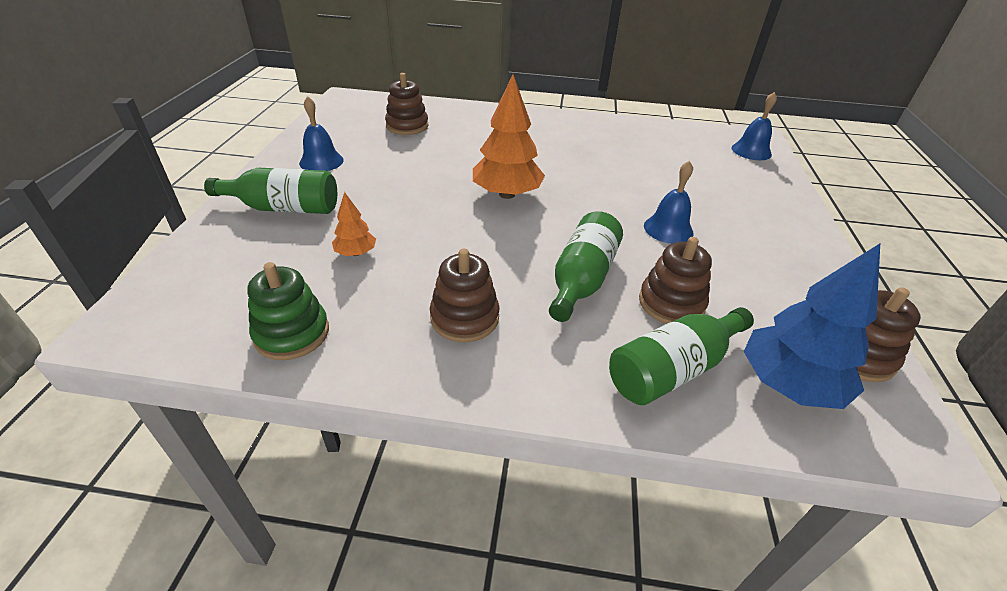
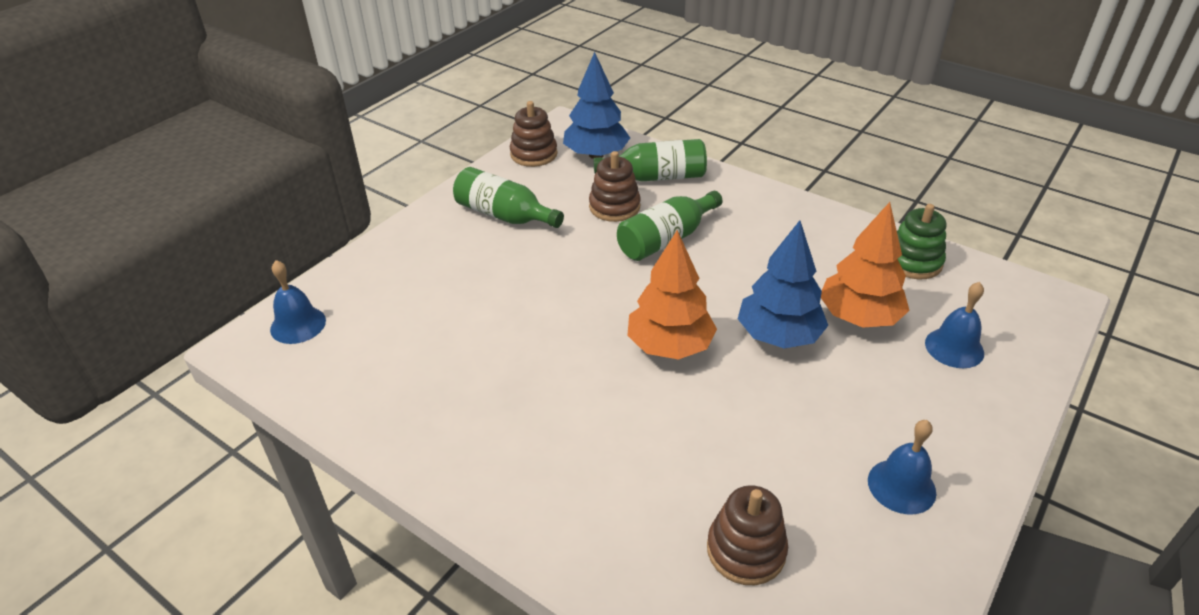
camera: 150 degrees left, 0 degrees up
green bottle [204,168,337,214] -> green bottle moved to [453,167,564,228]
orange tree [332,192,376,256] -> orange tree [821,202,910,327], size x1.99
brown stacking toy [430,249,500,342] -> none
blue bell [644,161,694,244] -> blue bell moved to [925,282,984,368]
none -> blue tree [738,220,828,349]

